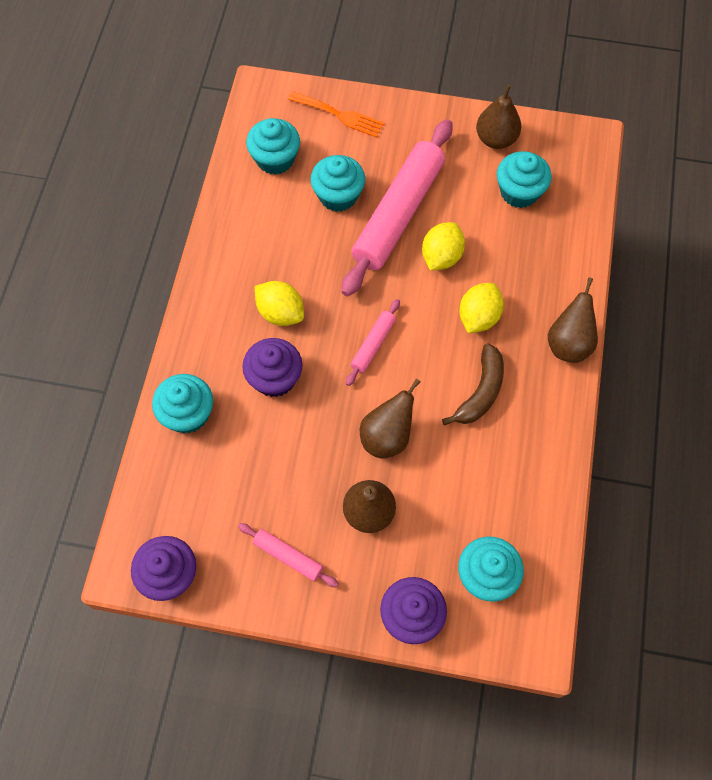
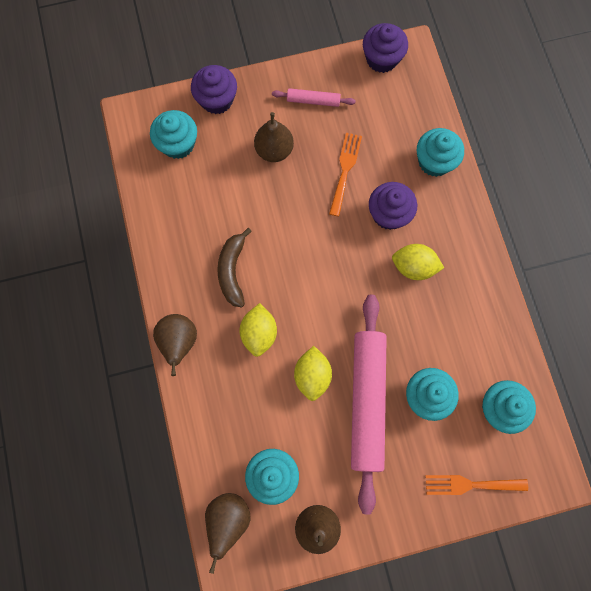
camera: 155 degrees right, 10 degrees up
pink rolling pin [346,299,400,386] -> none
brown pear [360,378,420,458] -> brown pear moved to [205,493,251,574]
none -> orange fork [329,133,362,217]

